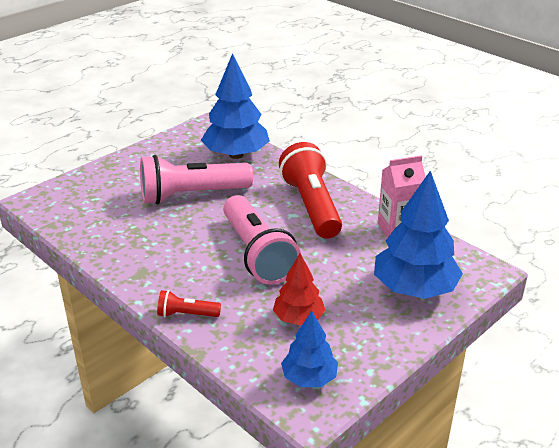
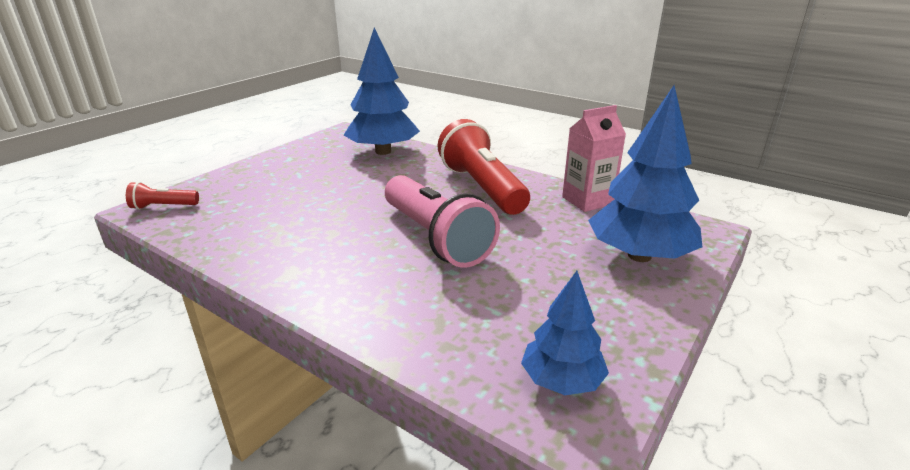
camera: 10 degrees left, 5 degrees down
pink flashlight [140,155,253,204] -> none
red flashlight [157,290,221,317] -> red flashlight moved to [126,182,199,210]
red tree [273,253,325,325] -> none

